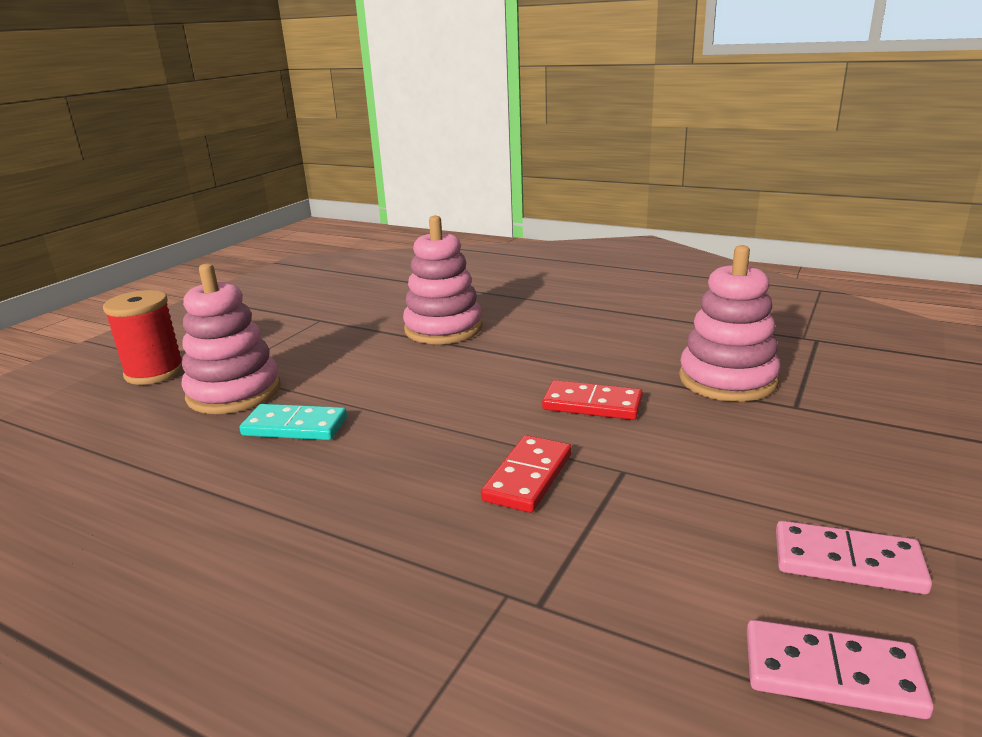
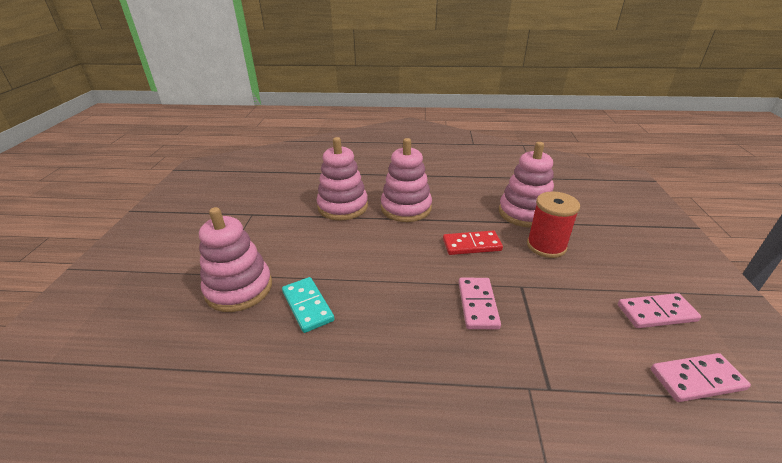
camera: 25 degrees left, 10 degrees up
red spool [103,290,183,385] -> red spool moved to [527,192,580,258]
turquoise domino [240,404,347,440] -> turquoise domino turned 75 degrees clockwise [282,277,334,333]
red domino [481,435,572,513] -> pink domino [459,278,501,329]
none -> pink stacking toy [381,138,432,222]

